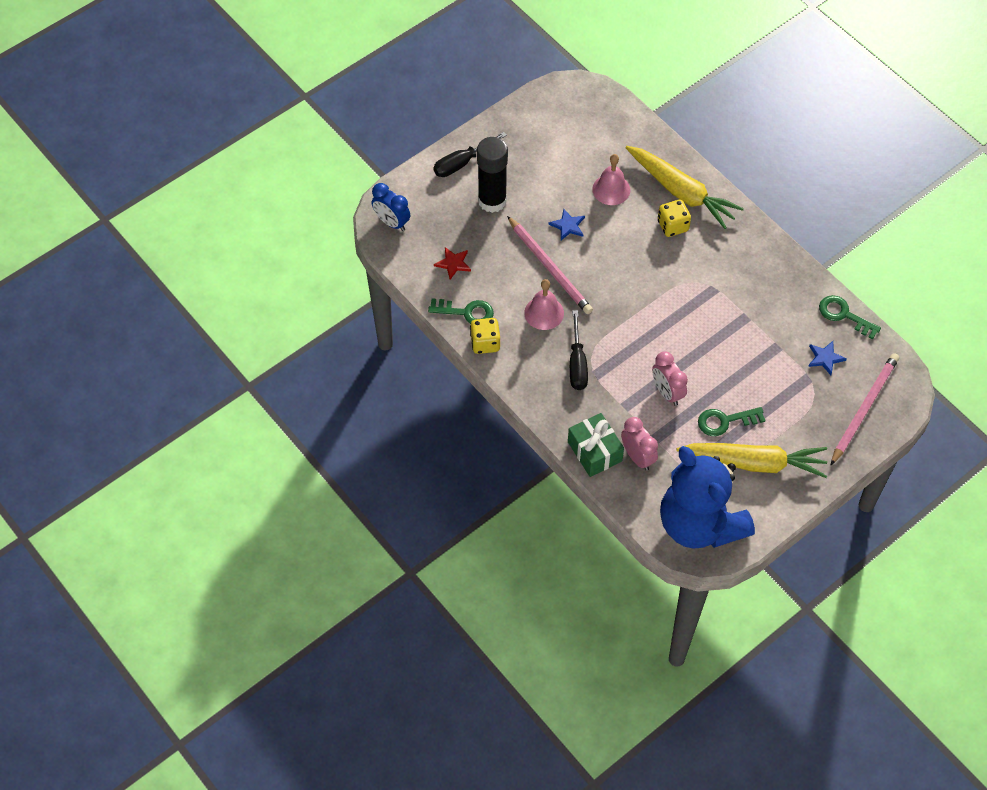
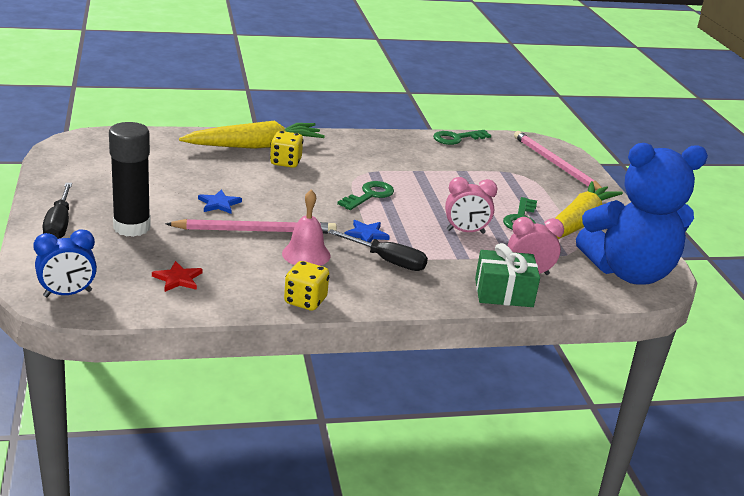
camera: 65 degrees left, 30 degrees down
green key [428,298,494,324] -> green key moved to [337,181,394,210]
pink bell [592,154,630,205] -> none
blue star [808,341,847,375] -> blue star moved to [344,220,390,242]

